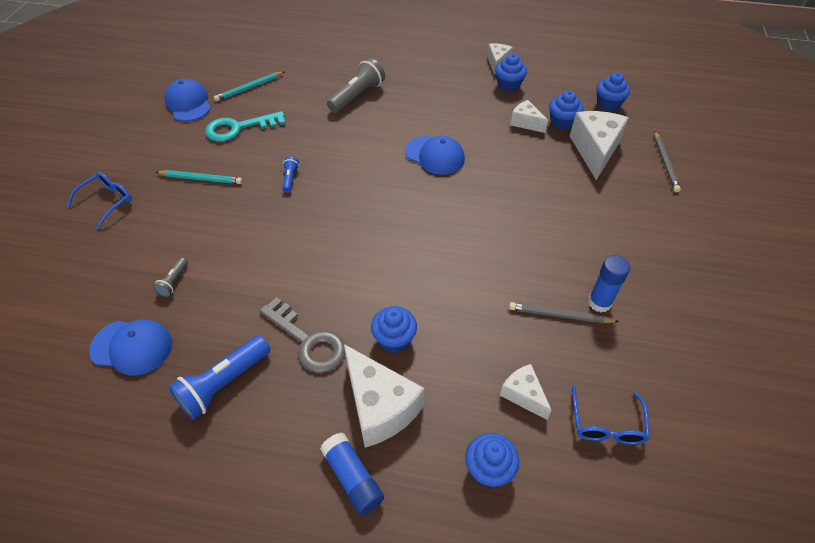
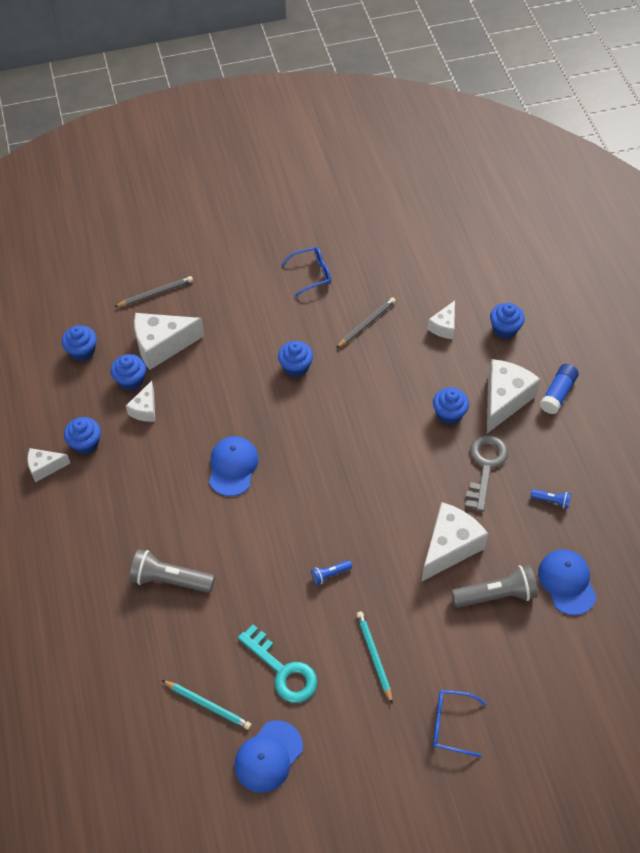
camera: 115 degrees left, 5 degrees up
grey flashlight [153,258,188,297] -> grey flashlight [451,565,538,608], size x2.02
blue flashlight [168,335,270,420] -> blue flashlight [530,489,571,509], size x0.50
grey pencil [509,302,619,323] -> grey pencil turned 120 degrees counterclockwise [336,297,396,348]
blue glasses [572,385,650,445] -> blue glasses moved to [281,247,331,297]
blue glue stick [588,255,630,312] -> none
none -> blue cupcake [278,341,313,377]
none -> white cheese [422,502,488,581]

